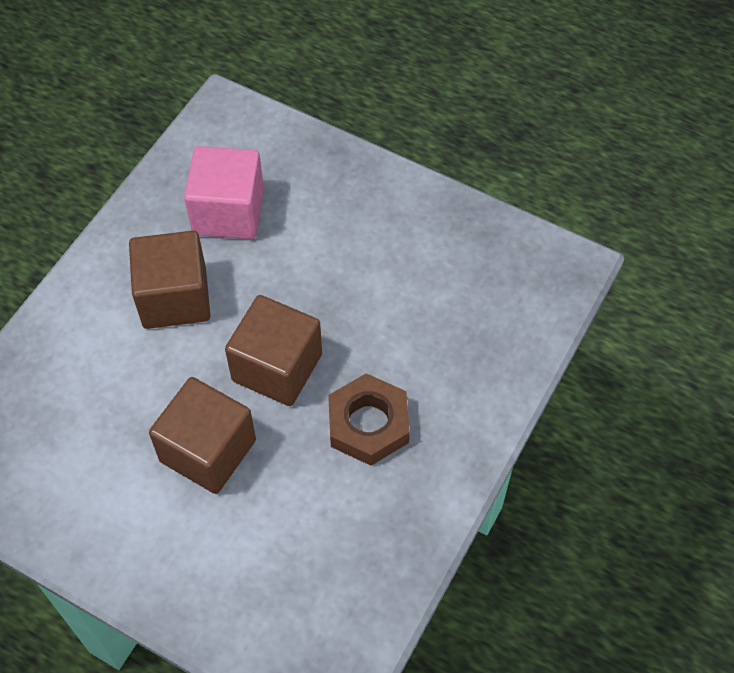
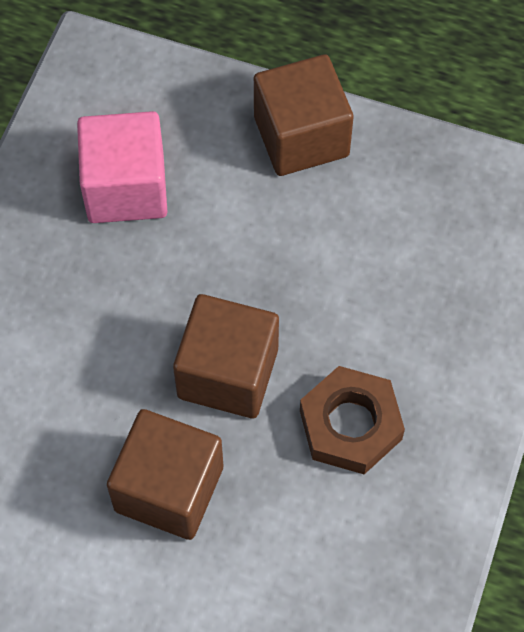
camera: 10 degrees left, 5 degrees up
brown cube [129,231,210,329] -> brown cube moved to [254,54,354,176]

